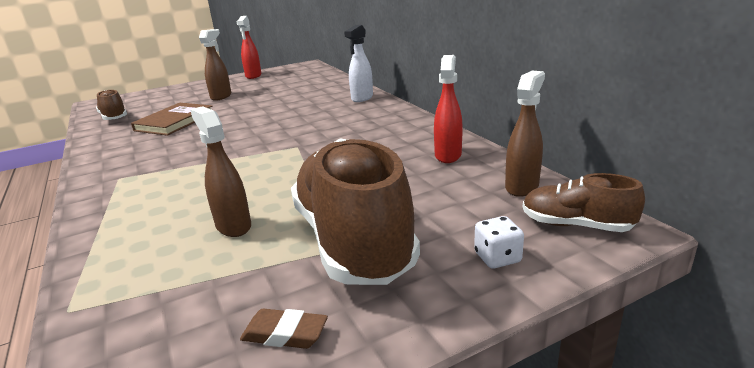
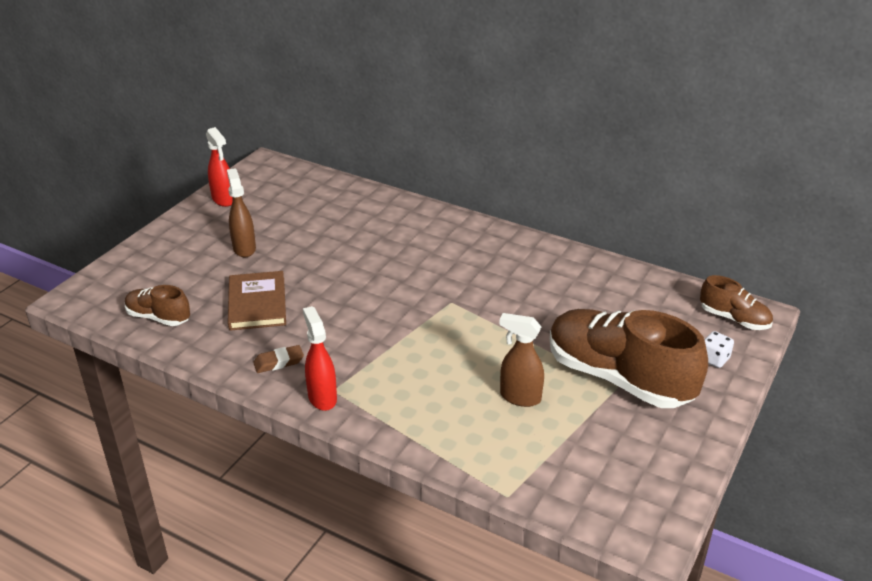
camera: 35 degrees left, 10 degrees up
brown eraser [240,309,328,349] -> brown eraser moved to [253,345,304,373]
white spray bottle [344,25,373,102] -> none
red spray bottle [434,55,463,163] -> red spray bottle moved to [303,306,337,411]
brown spray bottle [505,71,545,197] -> none
brown shoe [523,173,645,232] -> brown shoe turned 135 degrees counterclockwise [700,275,773,330]

